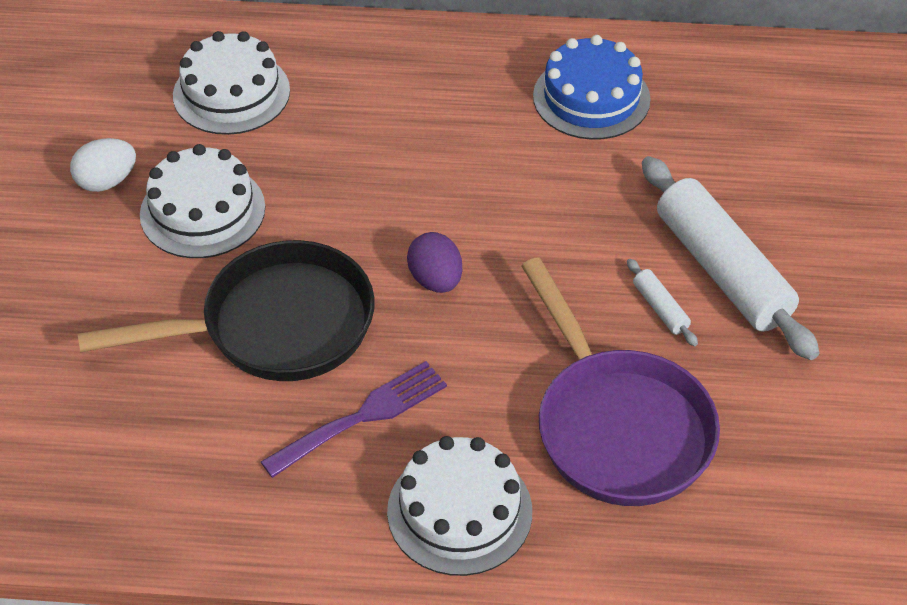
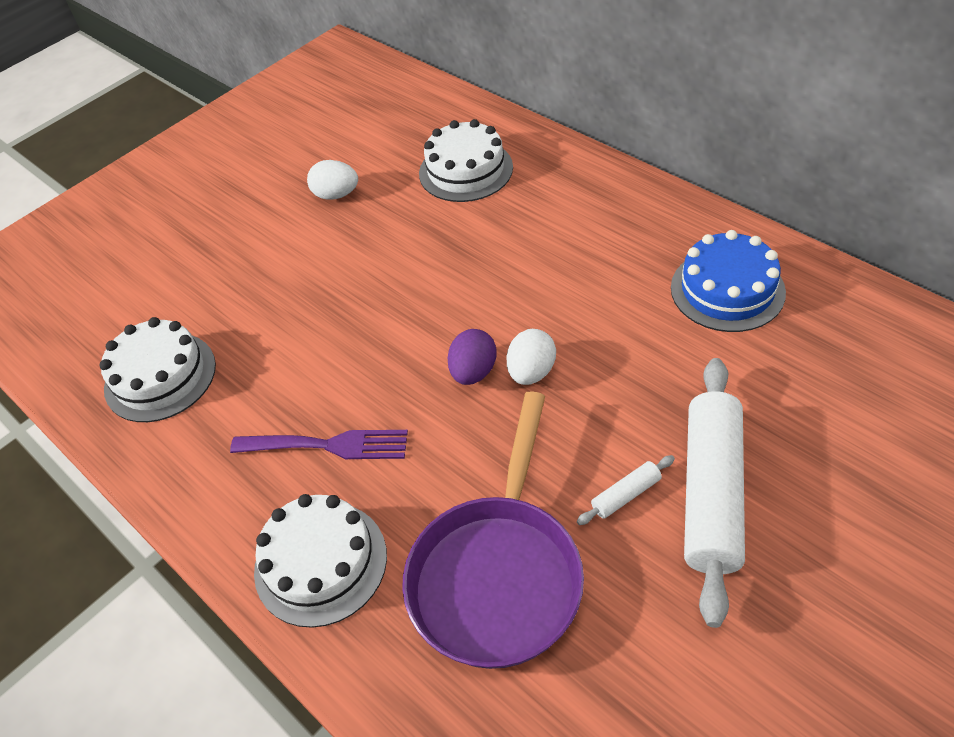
camera: 45 degrees right, 0 degrees up
black pan [78,240,375,381] -> none
white cake [140,144,265,258] -> white cake moved to [99,317,216,422]
white rolling pin [627,259,698,346] -> white rolling pin turned 45 degrees clockwise [577,455,675,525]
none -> white egg [506,329,556,385]

